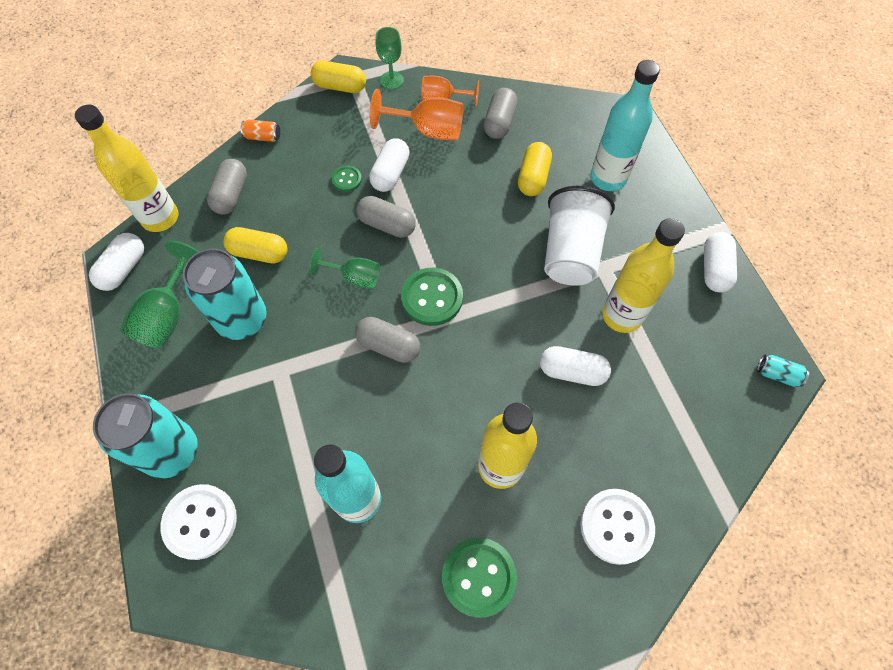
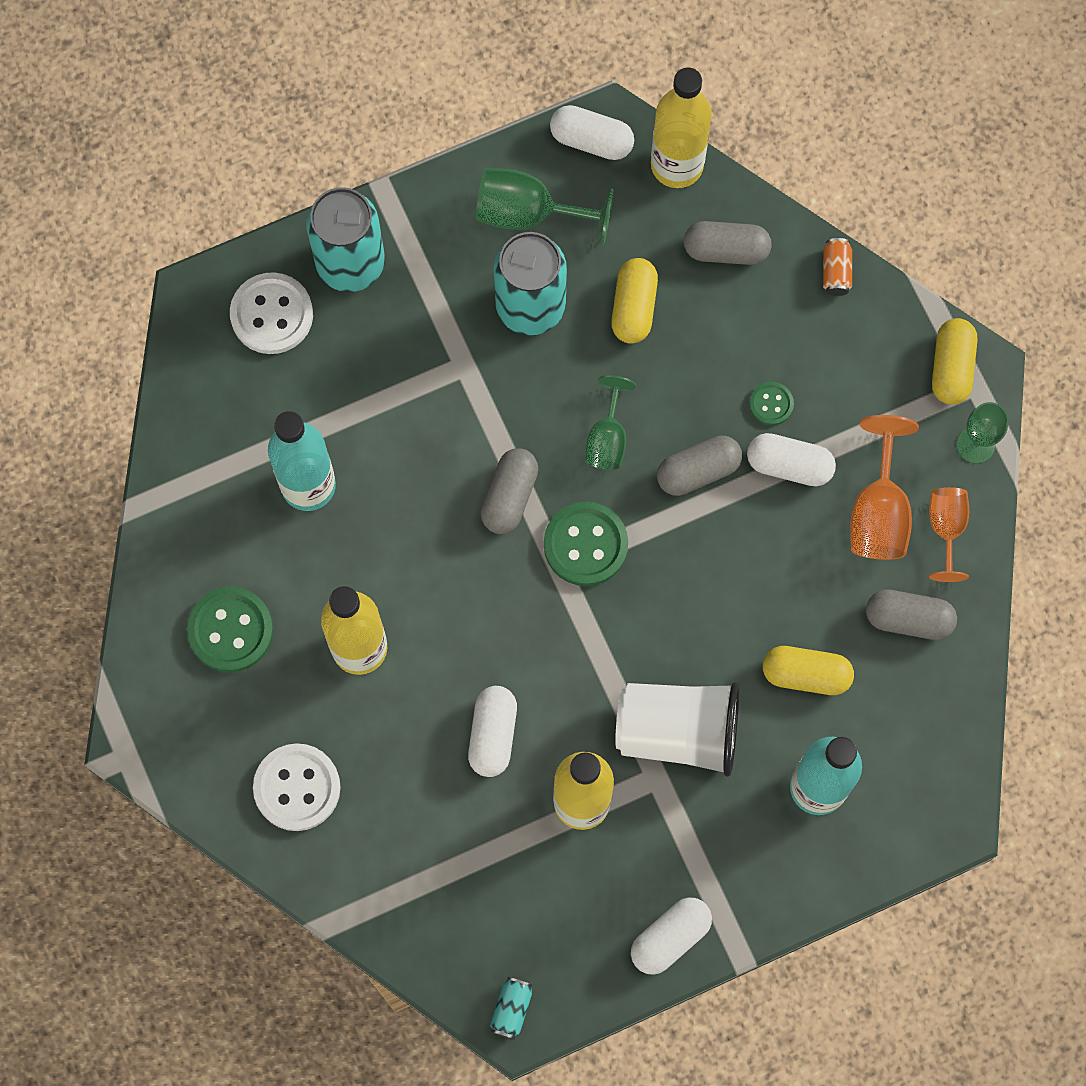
camera: 85 degrees right, 10 degrees up
grey capsule [356,196,416,238] -> grey capsule turned 45 degrees clockwise [657,435,742,496]
white capsule [704,232,737,292] -> white capsule turned 45 degrees counterclockwise [631,897,712,975]

